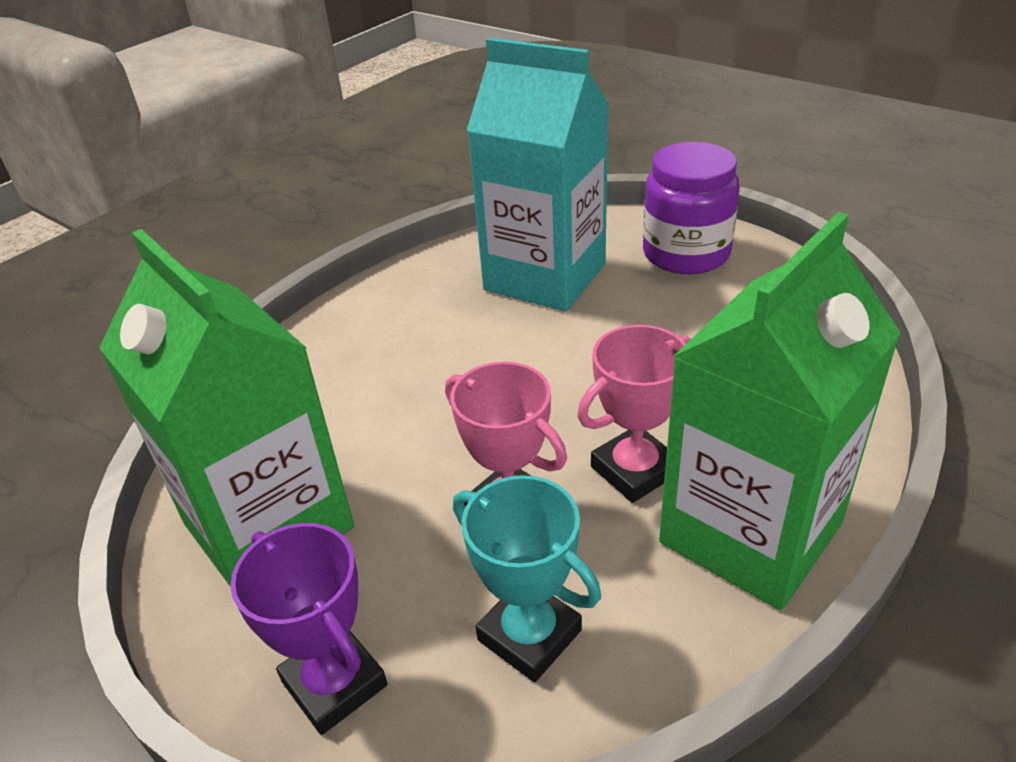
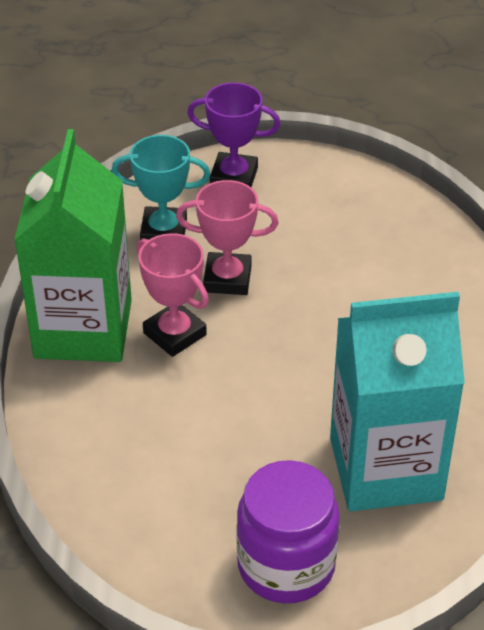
camera: 140 degrees right, 5 degrees up
green carton [99,229,354,586] -> none
pink trophy [577,325,691,503] -> pink trophy turned 60 degrees counterclockwise [137,233,209,357]

